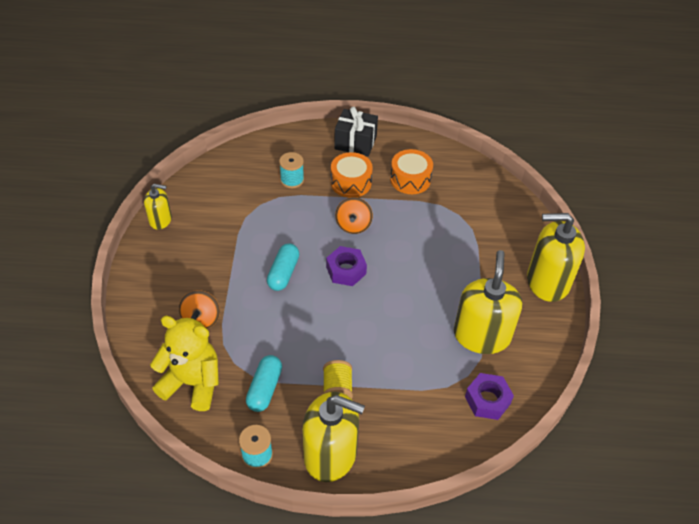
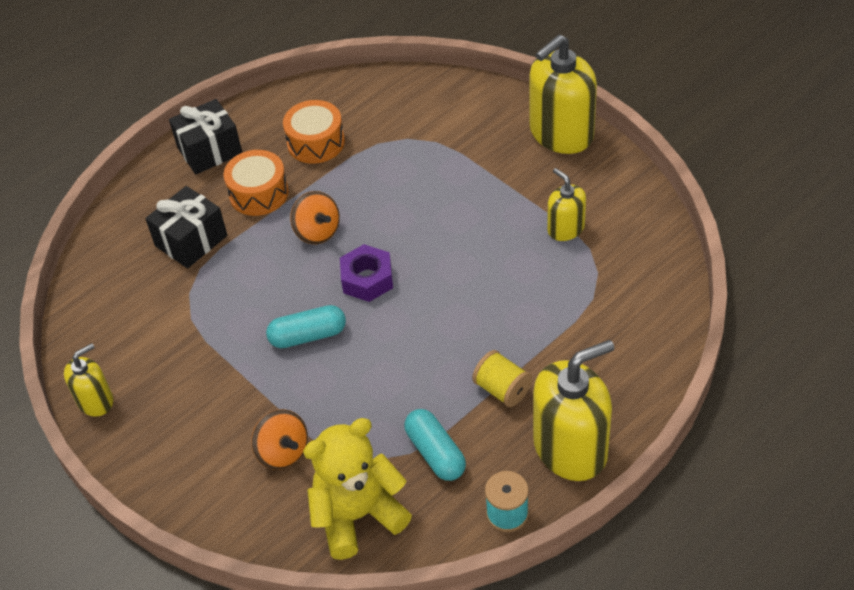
camera: 40 degrees left, 0 degrees up
turquoise capsule [267,243,299,291] -> turquoise capsule turned 75 degrees counterclockwise [266,305,346,348]
turquoise spool [279,152,304,188] -> black gift [145,186,227,269]
yellow soap dispenser [454,250,522,354] -> yellow soap dispenser [547,168,586,241], size x0.54
purple nut [465,373,514,420] -> none

